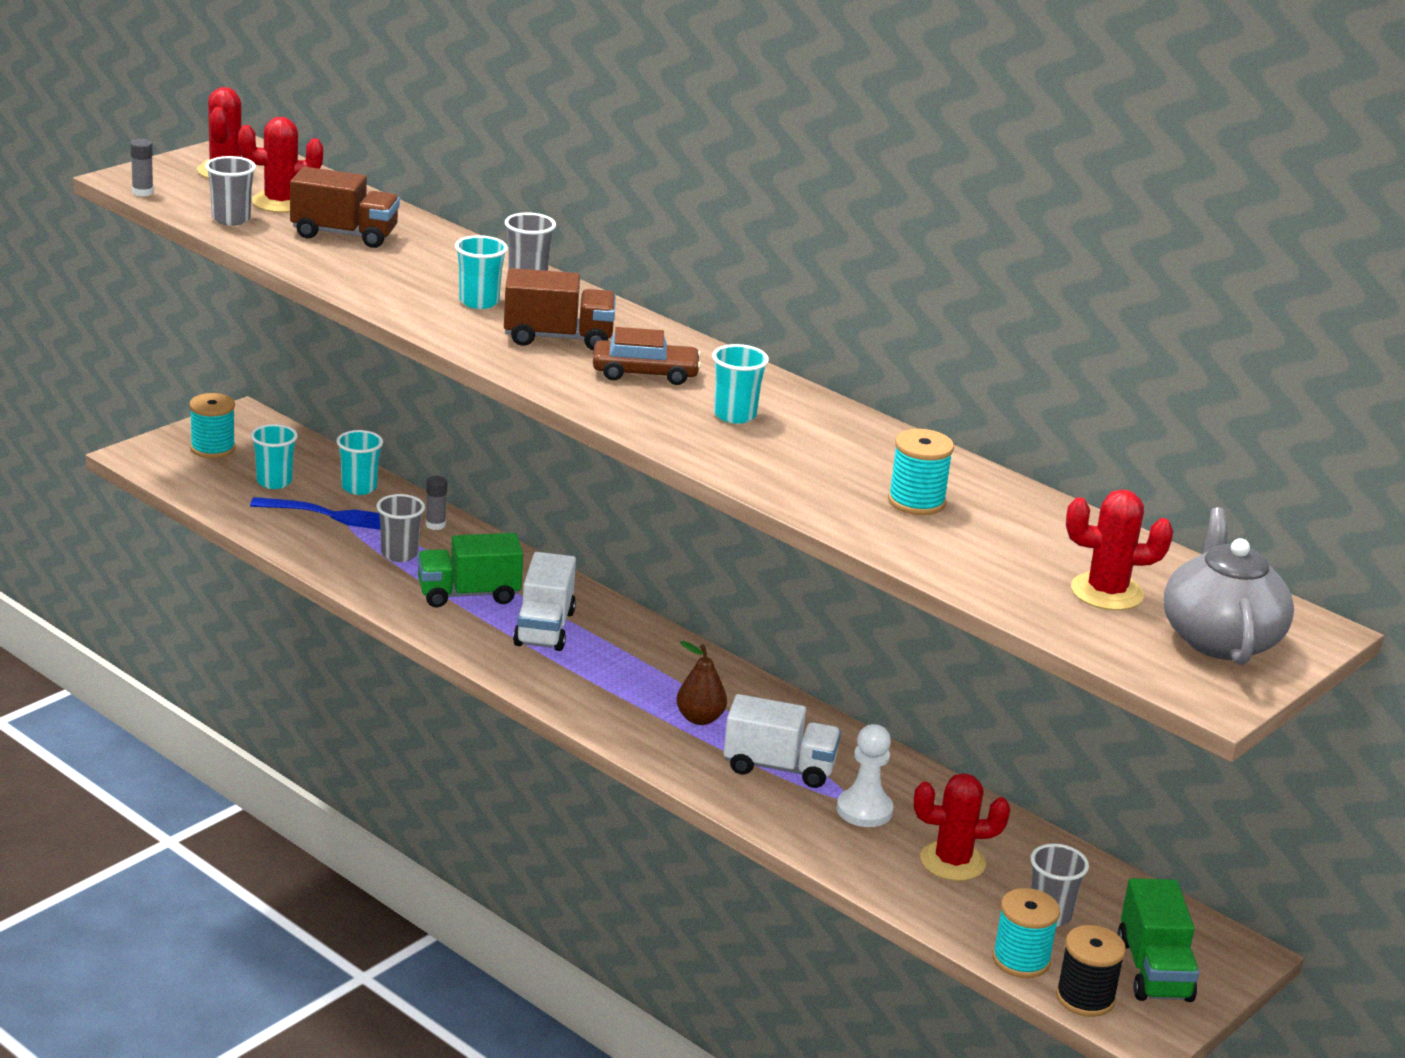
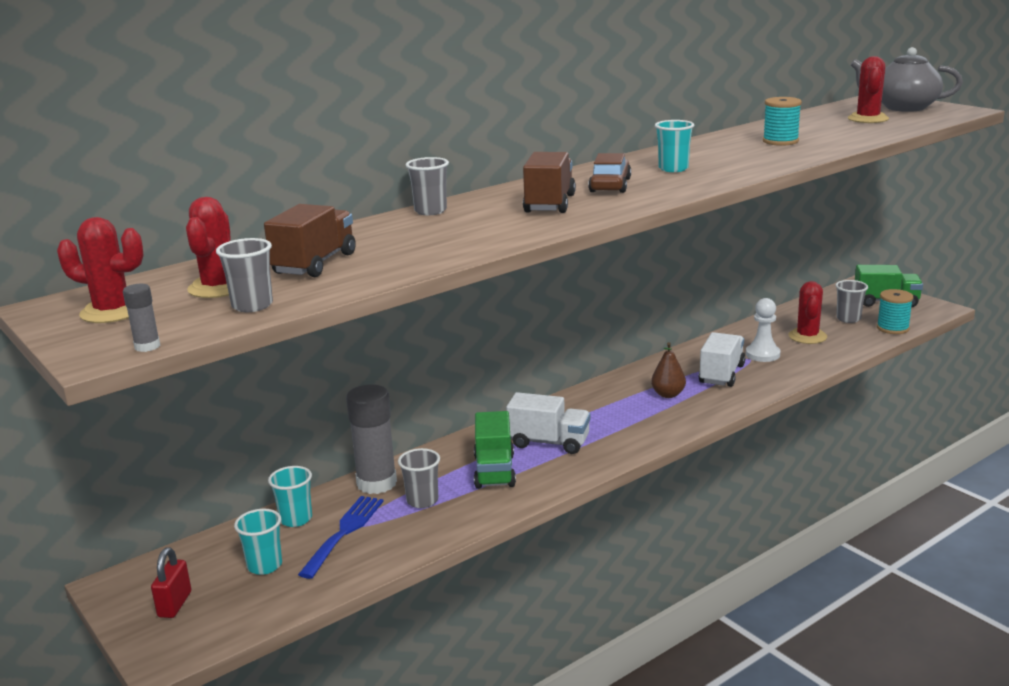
camera: 75 degrees left, 5 degrees down
turquoise spool [189,393,235,458] -> red padlock [151,547,191,618]
grey glue stick [426,476,448,530] -> grey glue stick [346,384,397,494], size x2.30
turquoise cup [455,235,508,309] -> none
black spool [1056,925,1126,1017] -> none

